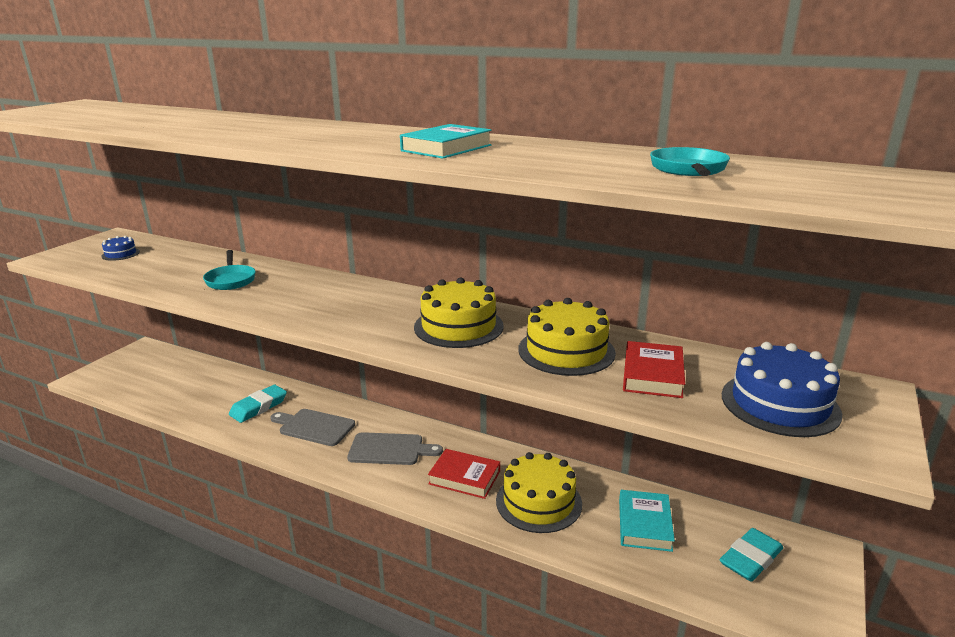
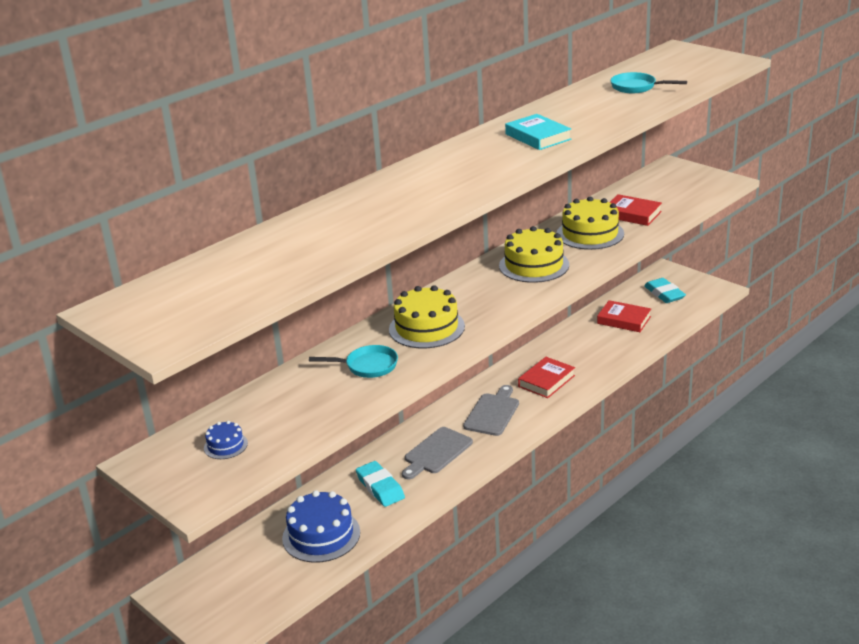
camera: 70 degrees left, 5 degrees up
yellow cake [496,452,582,533] -> yellow cake moved to [389,285,465,348]
turquoise book [619,490,675,552] -> red book [597,300,651,332]
blue cake [722,342,842,437] -> blue cake moved to [282,490,360,563]

